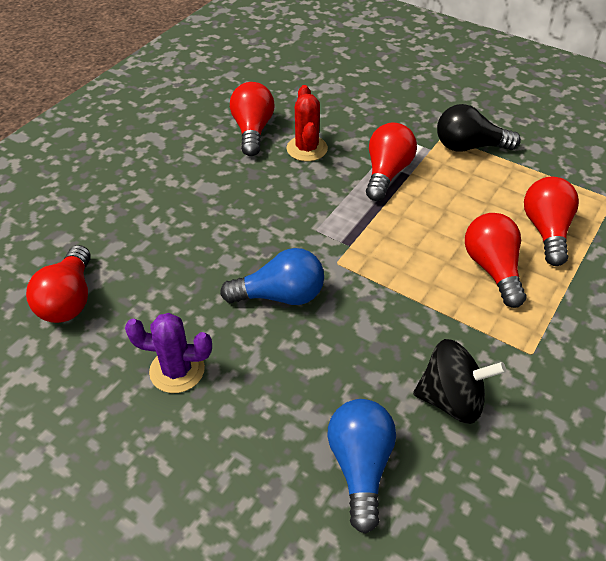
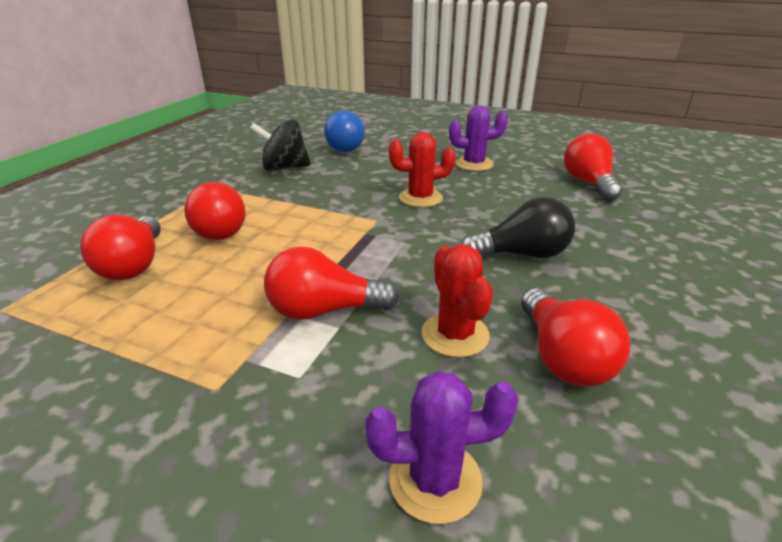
camera: 170 degrees right, 15 degrees down
blue light bulb [220,248,324,305] -> red cactus [389,132,456,207]
red light bulb [366,123,417,201] -> red light bulb turned 75 degrees clockwise [264,246,399,320]
black light bulb [437,104,521,152] -> black light bulb moved to [461,197,575,258]
none -> purple cactus [365,371,519,524]

